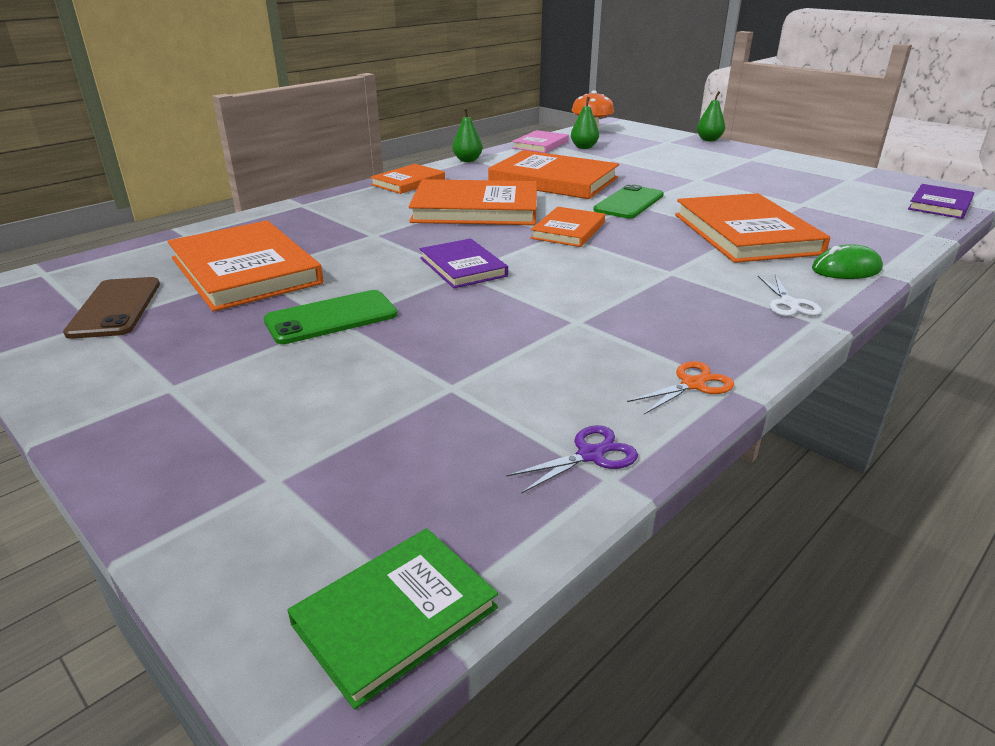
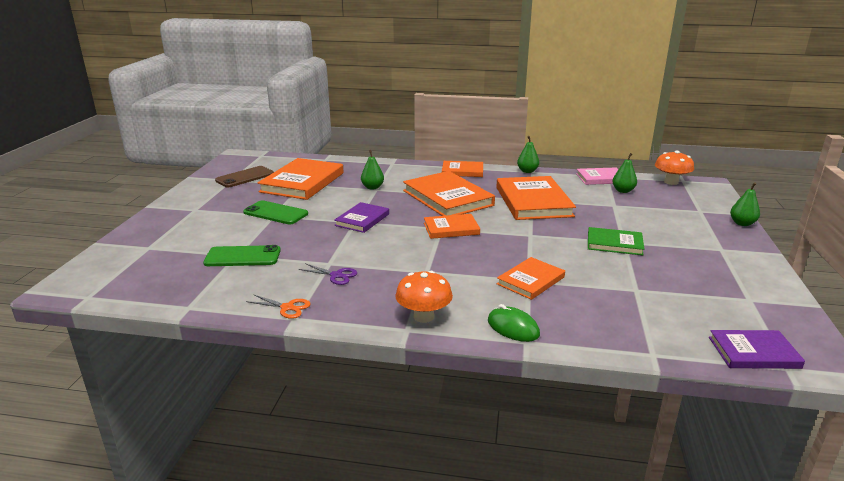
camera: 55 degrees right, 5 degrees down
green book [287,528,498,710] -> green book moved to [588,227,645,255]
purple scissors [506,425,638,494] -> purple scissors moved to [299,263,357,285]
green phone [593,184,664,219] -> green phone moved to [203,245,281,266]
orange book [675,193,830,263] -> orange book [497,257,565,300], size x0.56
white scissors [758,275,822,316] -> orange mushroom [395,271,453,323]
none -> green pear [361,150,384,190]

